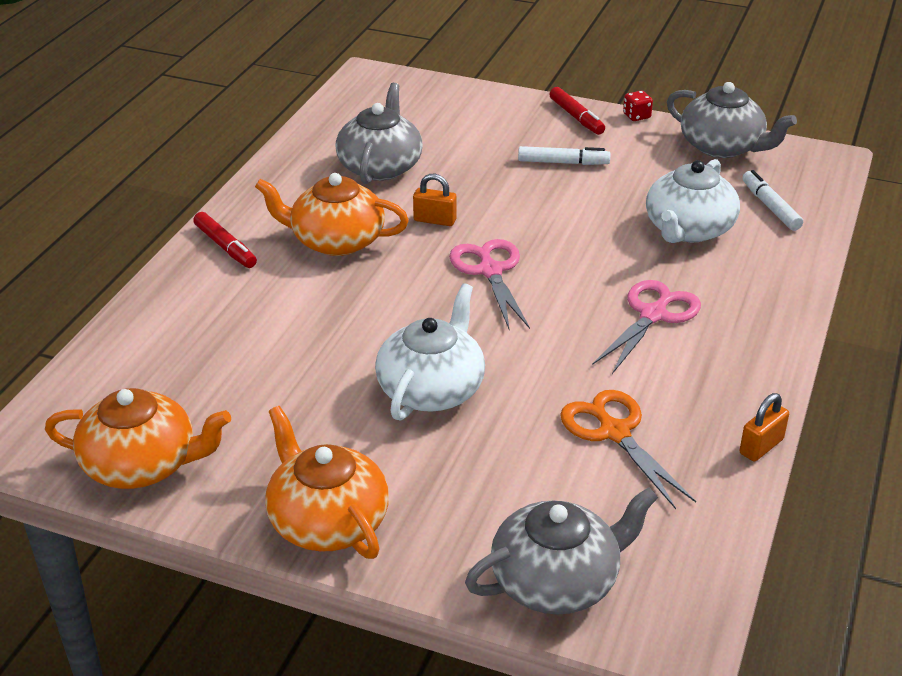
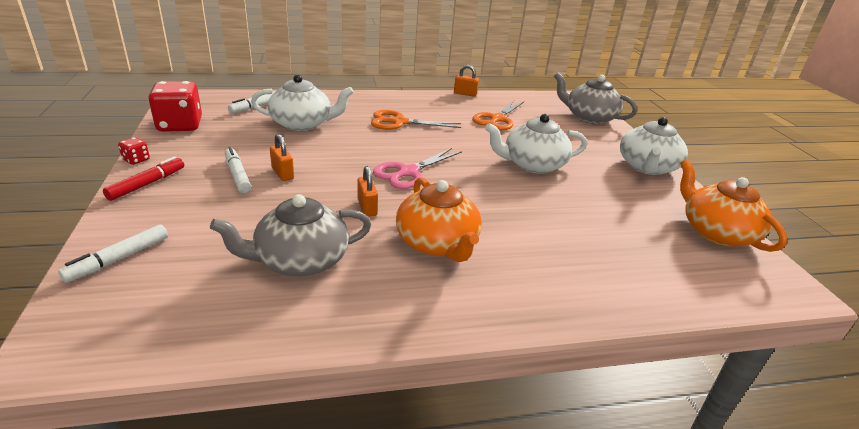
camera: 125 degrees left, 5 degrees down
red marker [193,212,257,268] -> none
orange teapot [265,406,389,559] -> white teapot [620,117,688,175]
pink scissors [593,280,701,374] -> orange scissors [371,110,461,130]
grey teapot [667,82,797,158] -> red dice [148,81,202,132]
none -> white marker [58,224,168,283]
none -> orange padlock [270,134,294,181]

